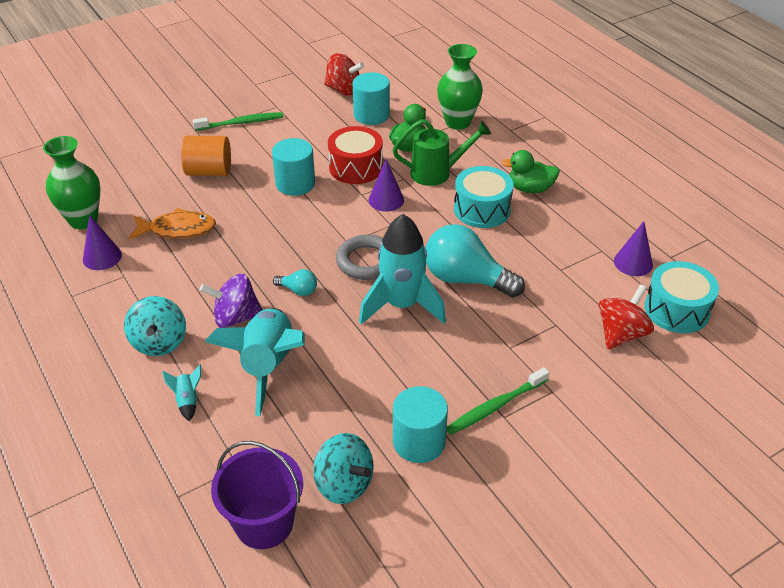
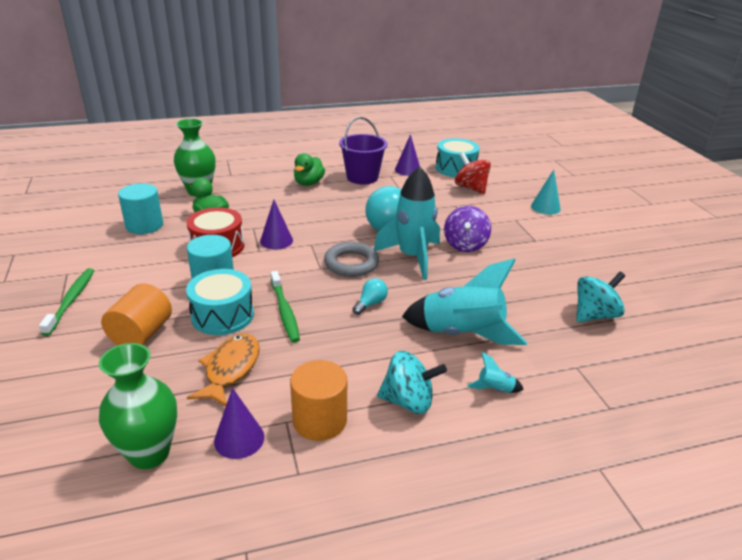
camera: 75 degrees left, 10 degrees down
purple spinning top [200,274,262,328] -> purple spinning top moved to [444,206,491,252]
purple bucket [211,441,303,549] -> purple bucket moved to [339,117,387,185]
red spinning top [324,53,364,96] -> none
green watering can [393,119,491,186] -> none
turquoise cylinder [393,386,448,463] -> none
green toothbrush [447,367,550,435] -> green toothbrush moved to [271,271,300,343]
turquoise drum [454,166,514,228] -> turquoise drum moved to [186,269,254,335]
none -> orange cylinder [290,360,347,441]
none -> turquoise cone [531,170,561,215]

